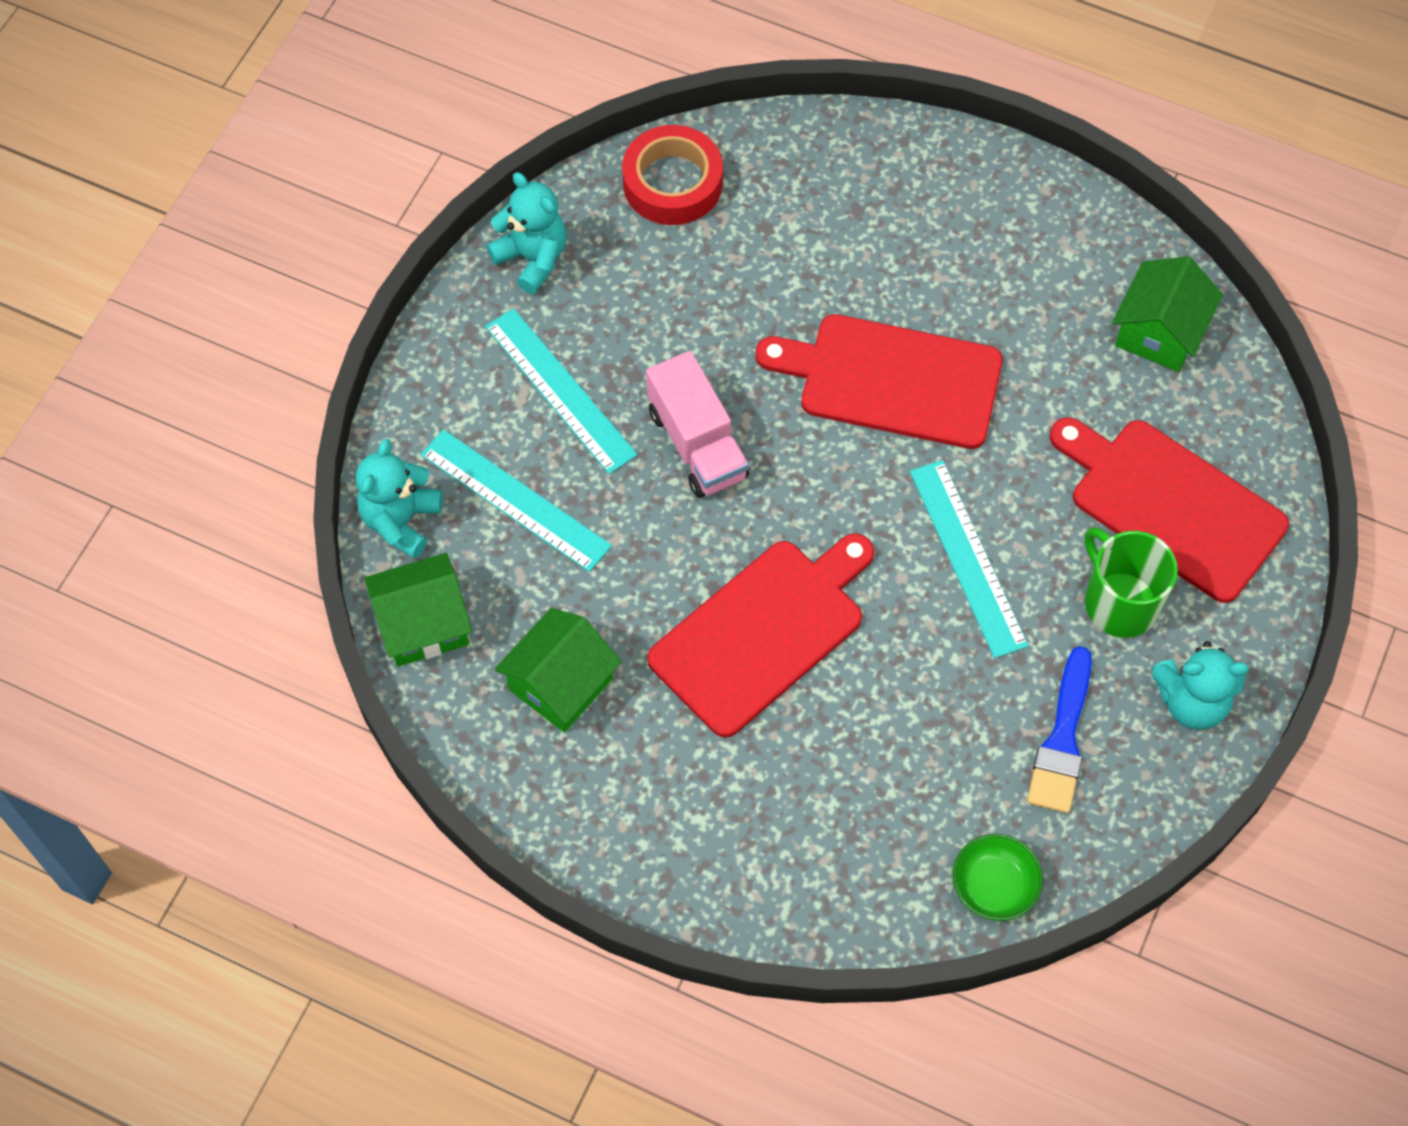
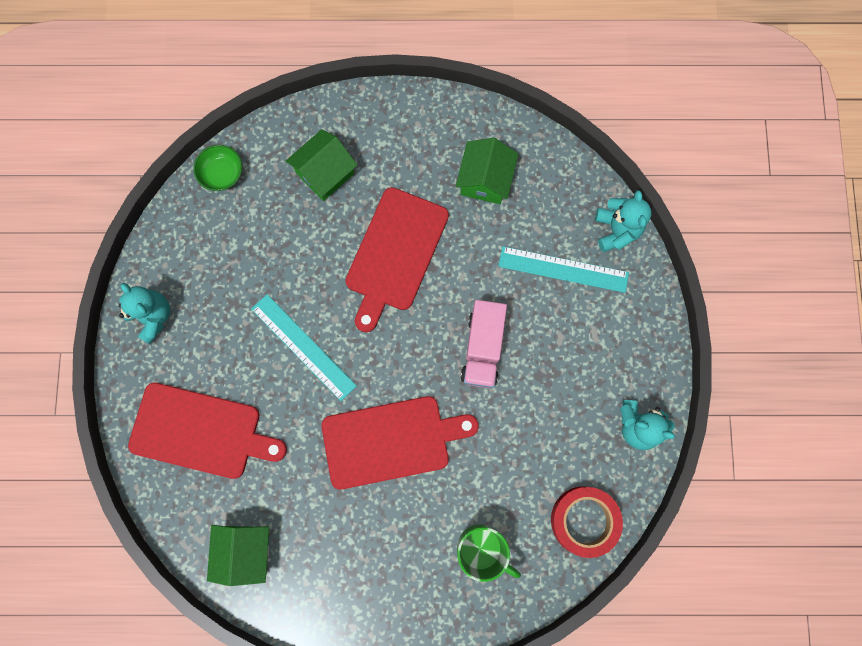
camera: 155 degrees right, 15 degrees up
green house [364,553,472,667] -> green house moved to [286,129,357,201]
turquoise ruler [485,308,638,474] -> none
pink truck [646,351,749,498] -> pink truck turned 120 degrees counterclockwise [460,300,507,388]
blue brush [1027,646,1092,813] -> none
green mug [1085,527,1178,638] -> green mug moved to [457,524,521,582]
turquoise teddy bear [1152,641,1249,730] -> turquoise teddy bear turned 75 degrees clockwise [119,283,170,344]

